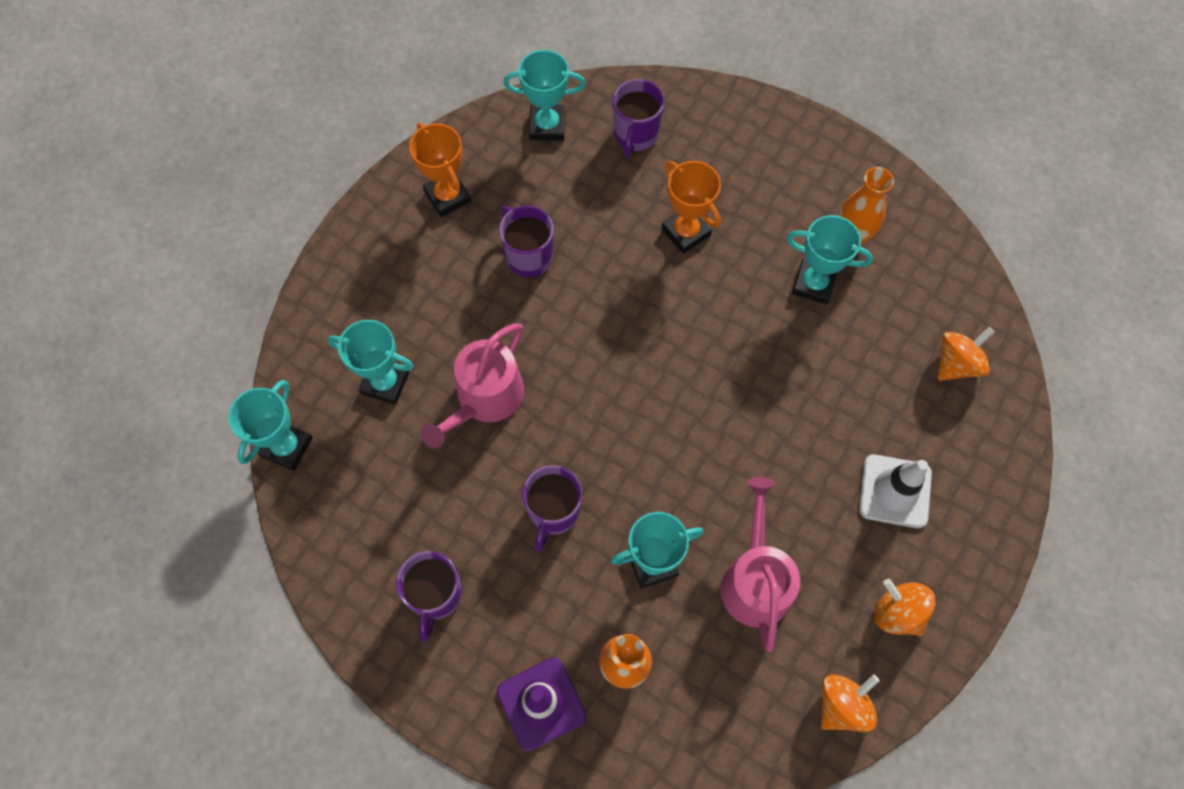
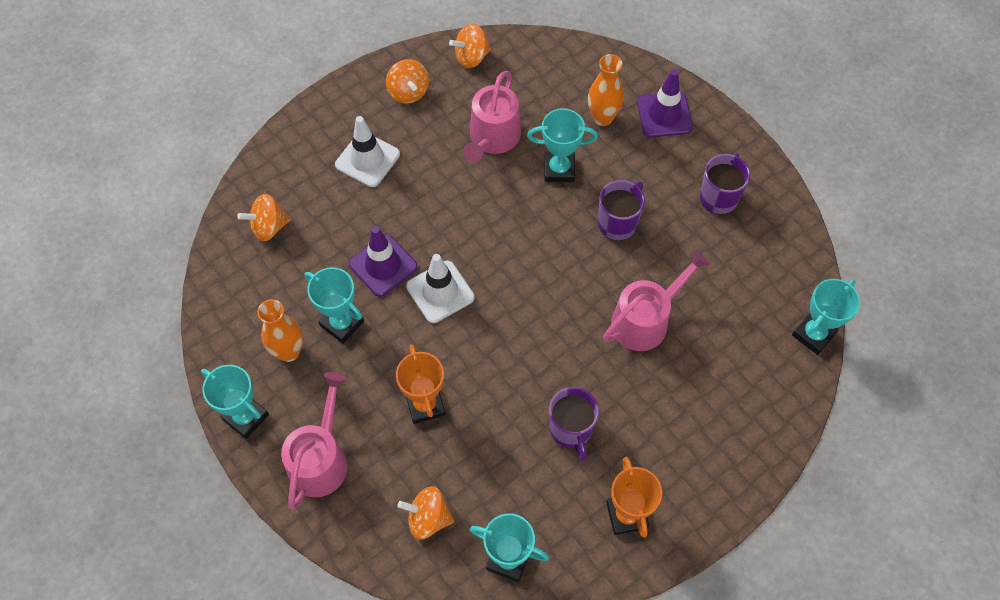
camera: 160 degrees left, 5 degrees down
turquoise trophy [328,320,414,405] -> turquoise trophy moved to [201,365,269,439]
purple mug [612,79,664,157] -> orange spinning top [397,486,454,539]
none -> pink watering can [281,372,347,510]
none -> purple traffic cone [349,226,418,297]
none -> white traffic cone [406,254,475,323]

